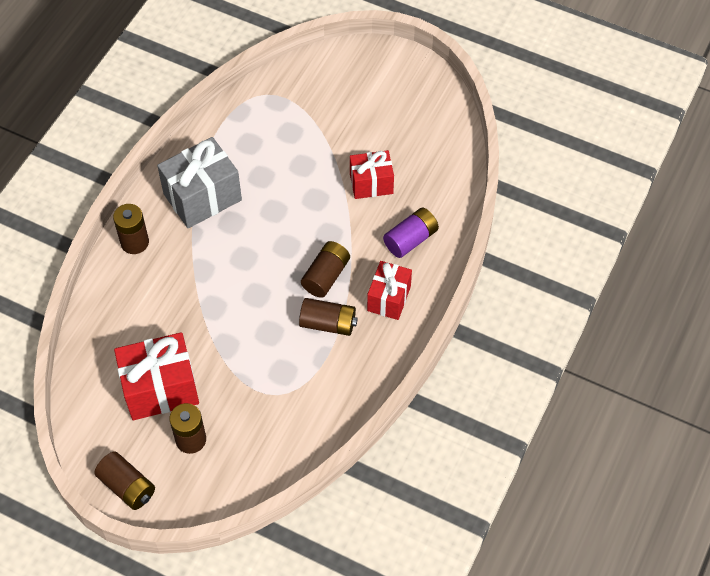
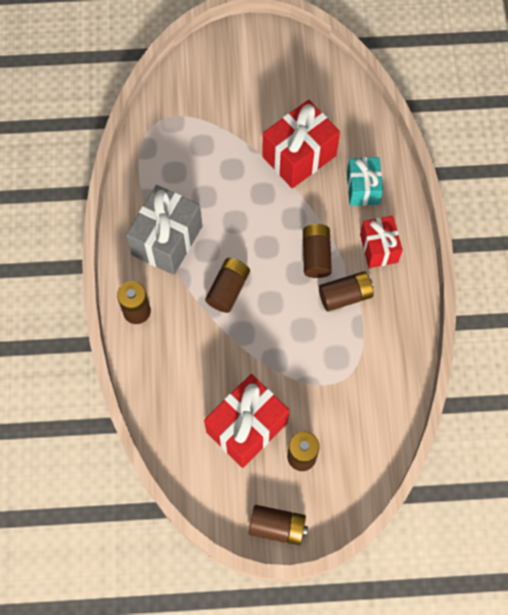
camera: 30 degrees left, 10 degrees up
red gift [350,150,394,199] -> red gift [262,100,340,188], size x1.59
purple battery [383,207,439,258] -> turquoise gift [347,157,383,206]
none -> brown battery [205,258,250,313]

